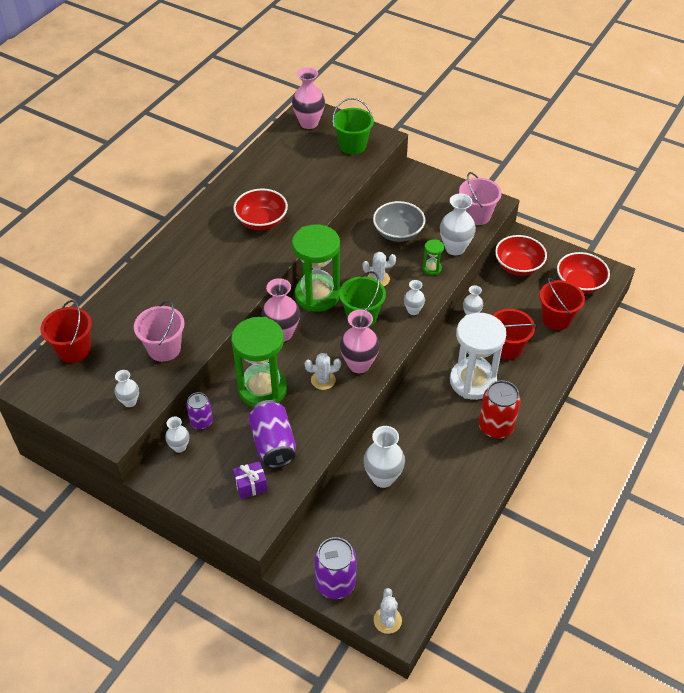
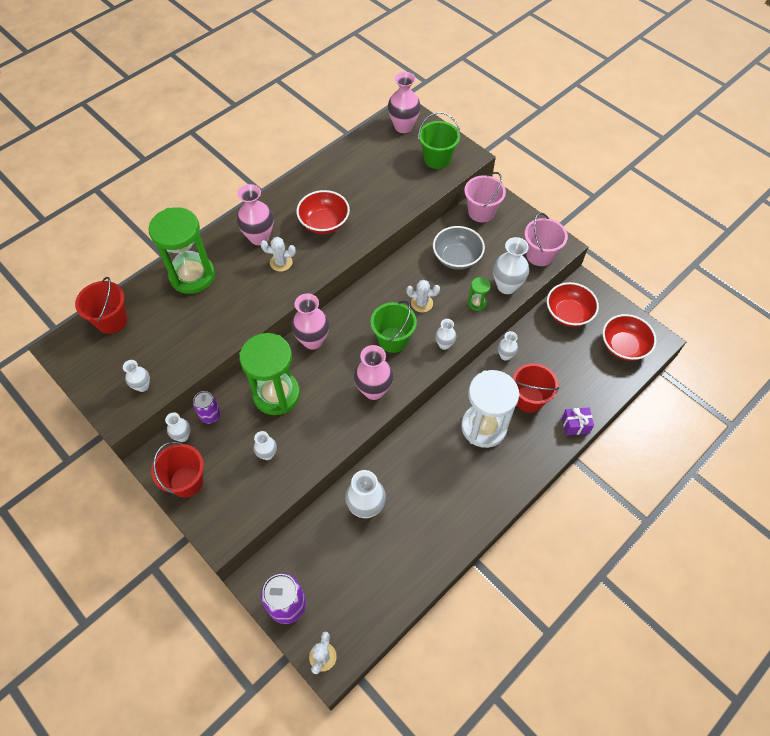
camera: 15 degrees right, 10 degrees up
pink bucket [134,300,185,362] -> pink bucket moved to [464,172,506,222]
purple gift [233,461,268,499] -> purple gift moved to [562,407,594,435]
purple can [249,400,296,468] -> white vase [253,431,277,460]
green hourglass [292,225,340,312] -> green hourglass moved to [149,207,215,294]
white cactus [305,353,341,390] -> white cactus moved to [260,237,296,272]
red can [479,380,521,439] -> none
red bucket [540,278,585,330] -> red bucket moved to [151,442,204,497]
none -> pink vase [237,184,273,245]

